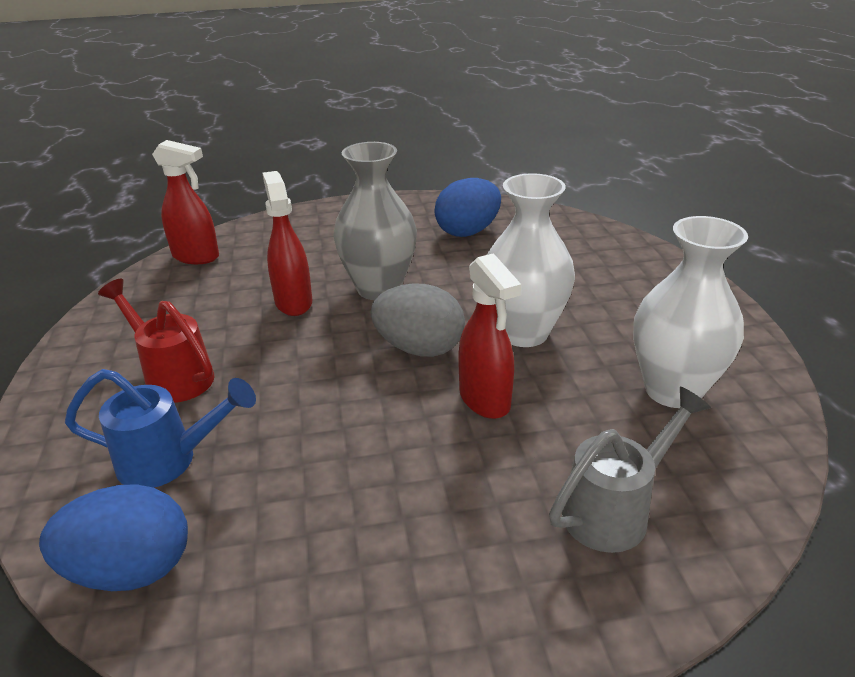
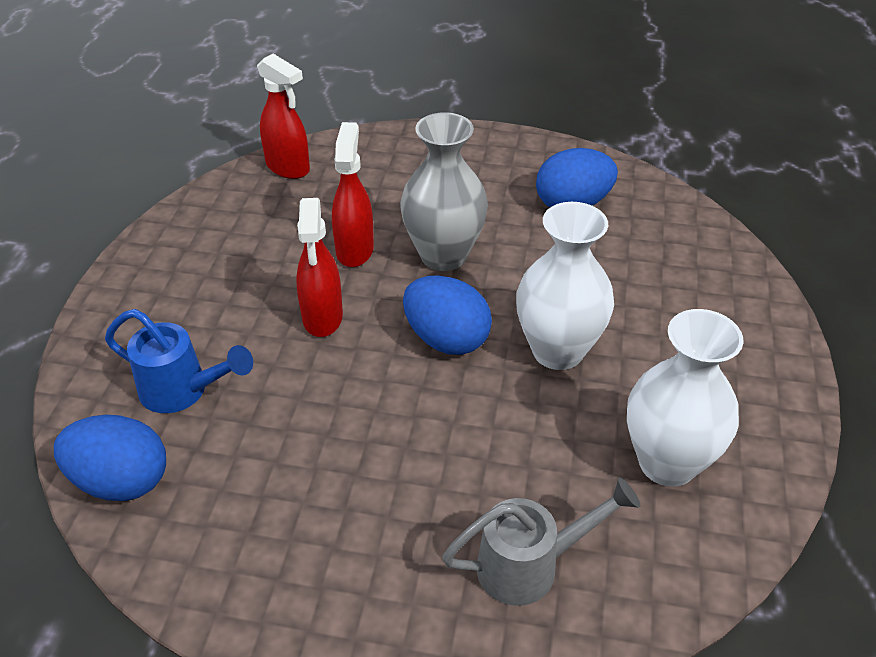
camera: 20 degrees right, 10 degrees up
red watering can [98,279,215,403] -> none
grey egg [371,283,465,357] -> blue egg [403,276,492,355]
red spray bottle [458,253,521,419] -> red spray bottle moved to [296,198,343,337]

